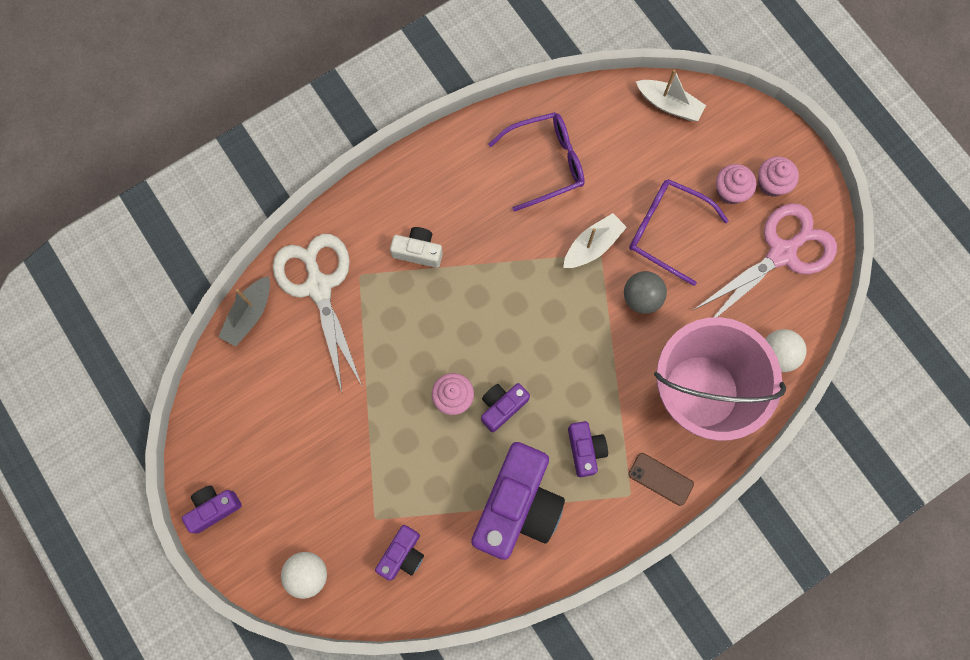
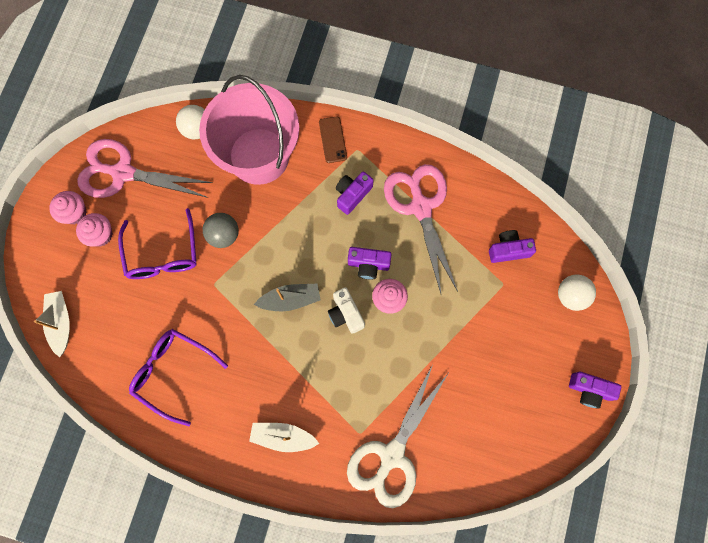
camera: 130 degrees left, 0 degrees up
grey boat [219,276,270,347] -> grey boat moved to [254,284,321,311]
white camera [390,227,443,268] -> white camera moved to [328,287,365,334]
purple camera [471,442,565,560] -> pink scissors [384,164,458,293]
white boat [563,213,627,268] -> white boat moved to [249,423,319,452]

